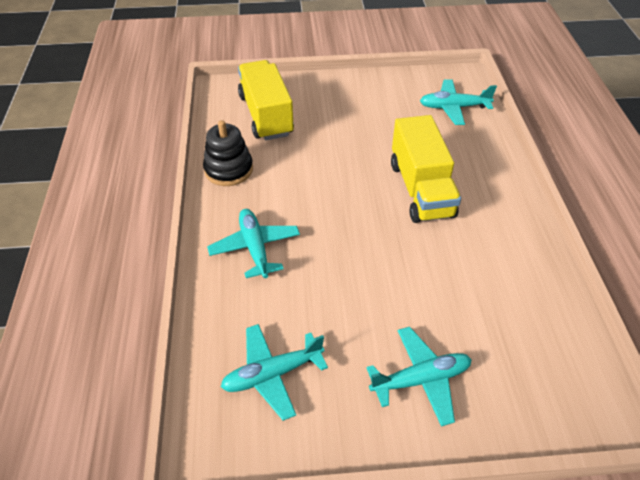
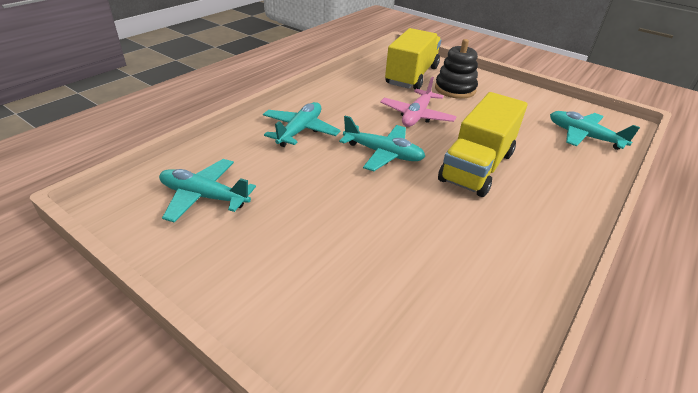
camera: 40 degrees right, 10 degrees down
black stacking toy [203,120,253,186] -> black stacking toy moved to [435,39,478,99]
turquoise plane [366,327,472,427] -> turquoise plane moved to [339,116,425,171]
none -> pink plane [380,77,457,127]

